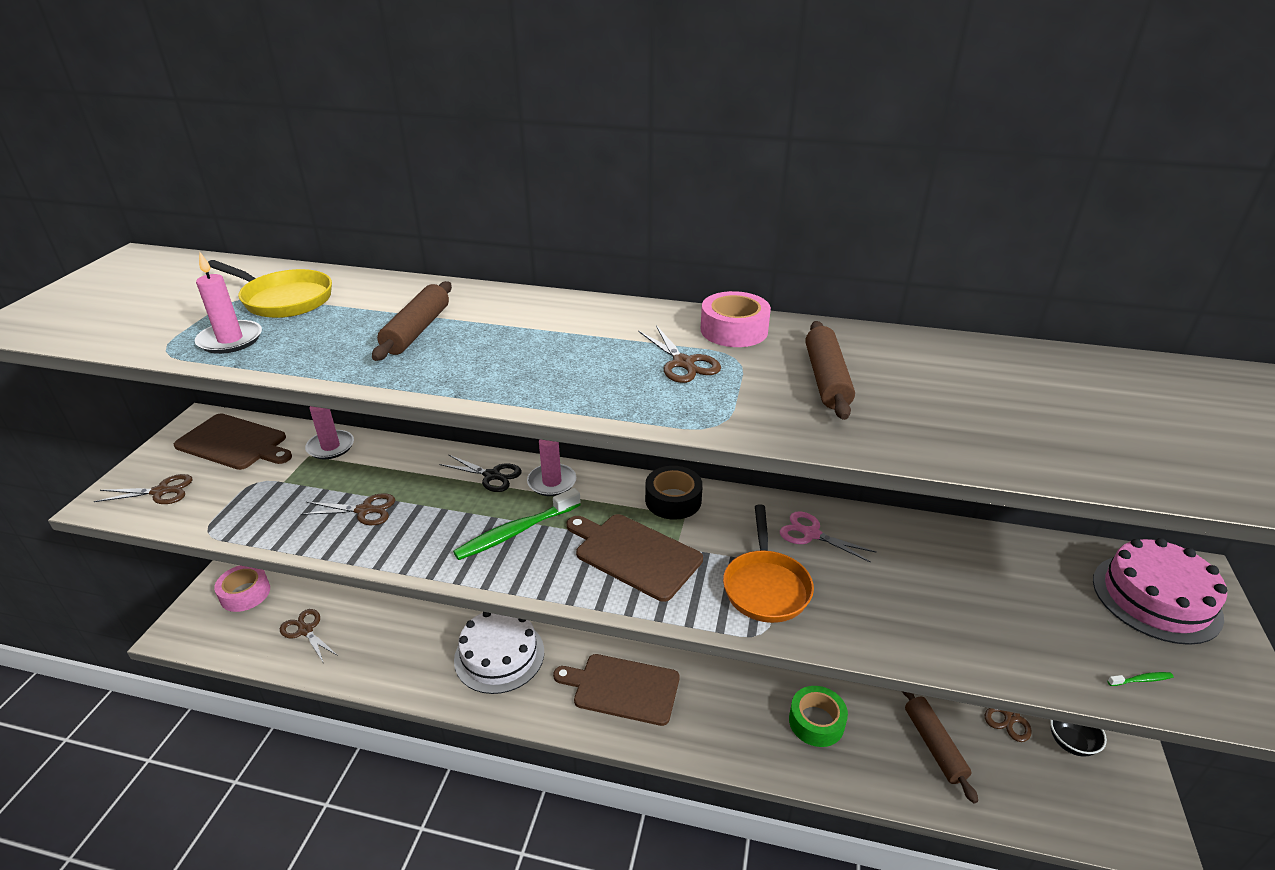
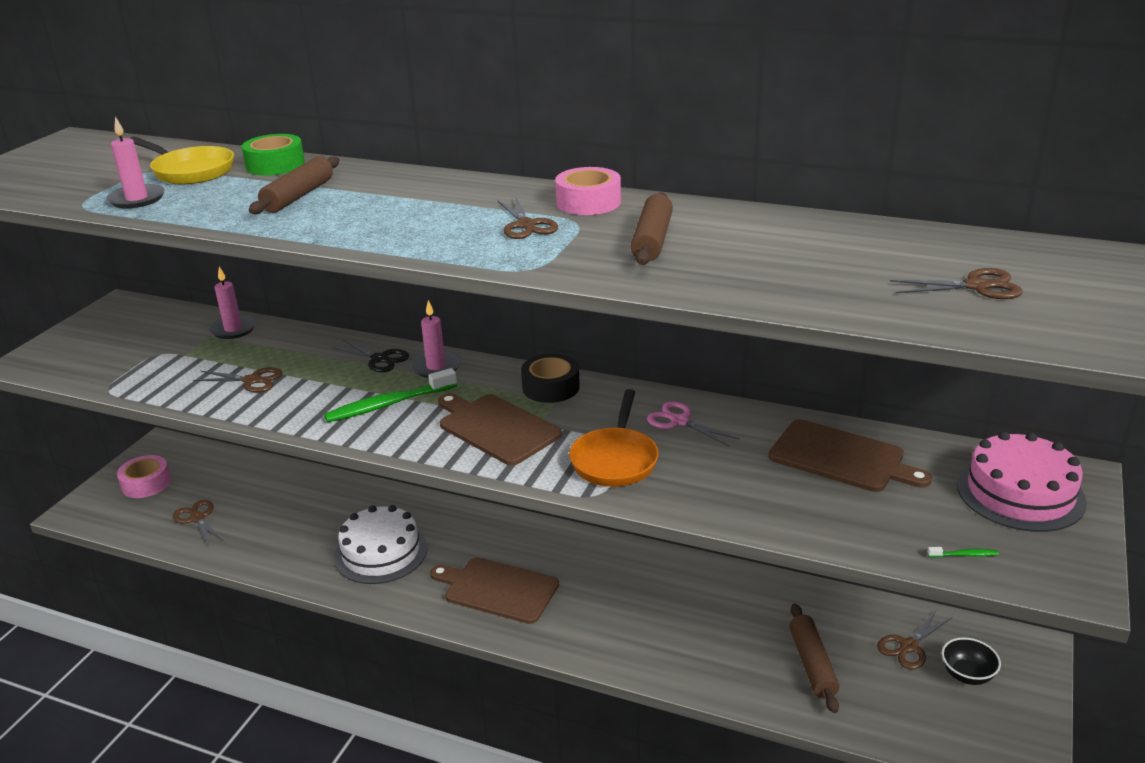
camera: 10 degrees right, 5 degrees down
brown scissors [93,474,193,504] -> brown scissors moved to [890,268,1023,299]
brown cutting board [174,413,292,470] -> brown cutting board moved to [768,419,932,492]
green tape [789,686,848,747] -> green tape moved to [241,134,305,175]

